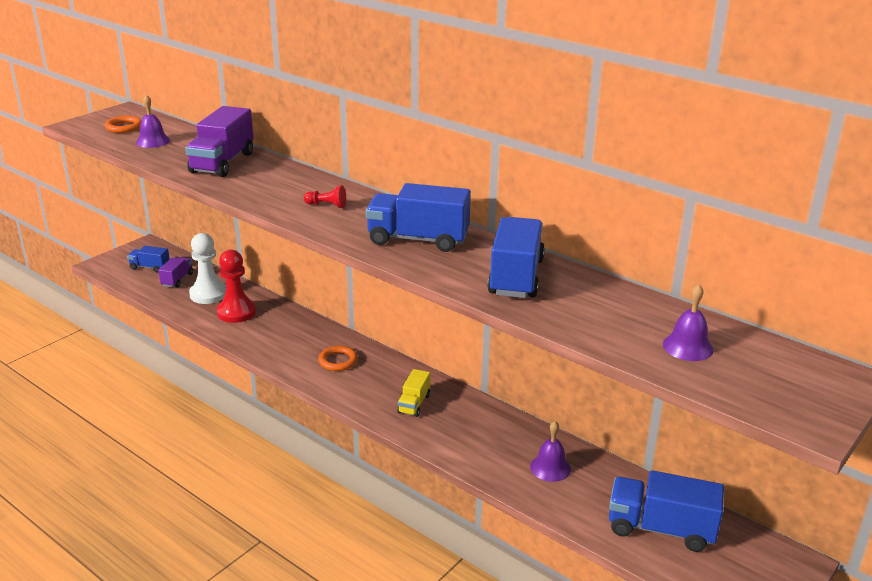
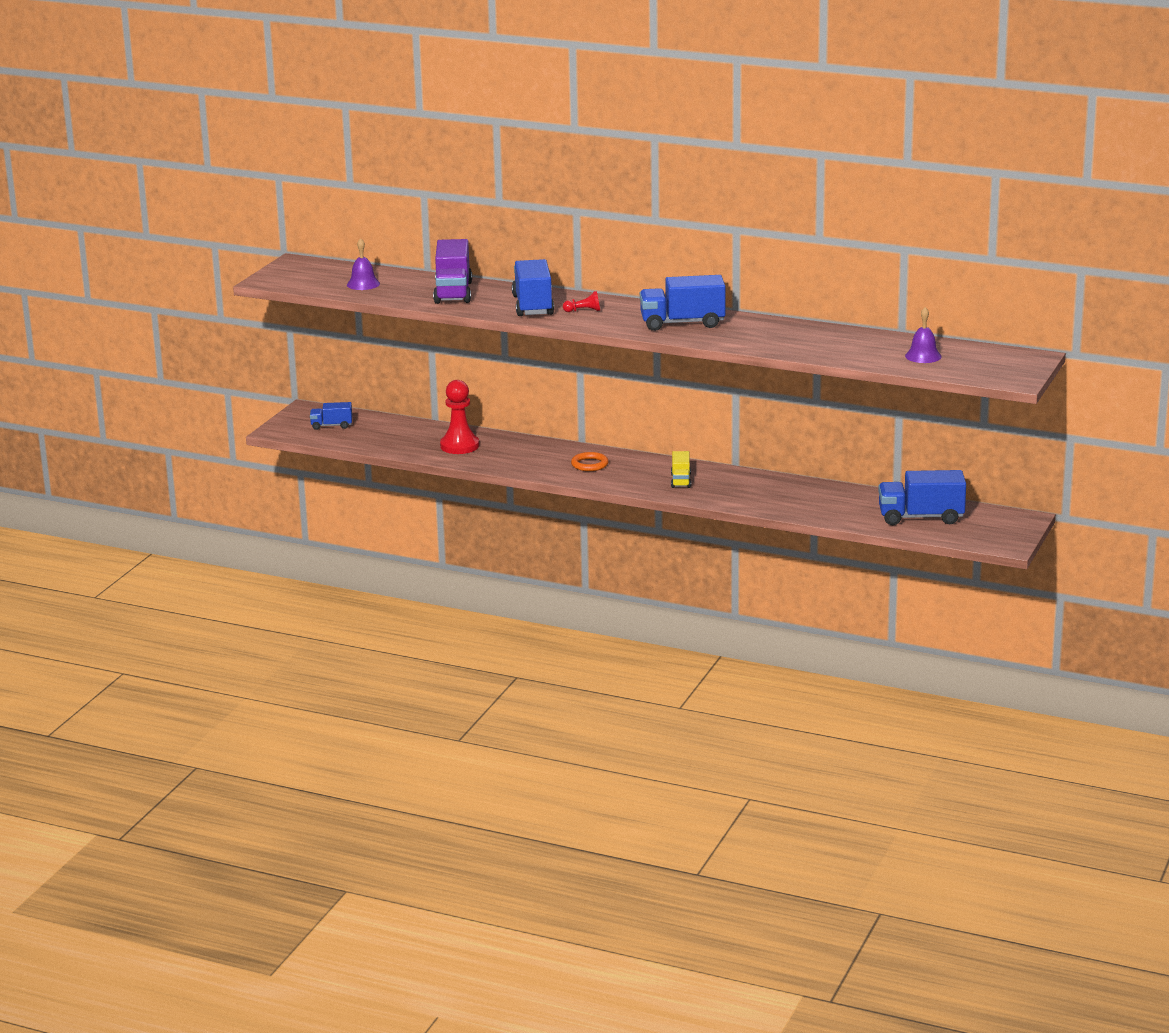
camera: 15 degrees left, 5 degrees down
orange ring [105,116,142,133] -> none
purple truck [158,257,193,288] -> none
white pawn [189,233,226,304] -> none
blue truck [487,217,545,298] -> blue truck moved to [512,259,554,316]
purple bell [530,421,571,482] -> none

